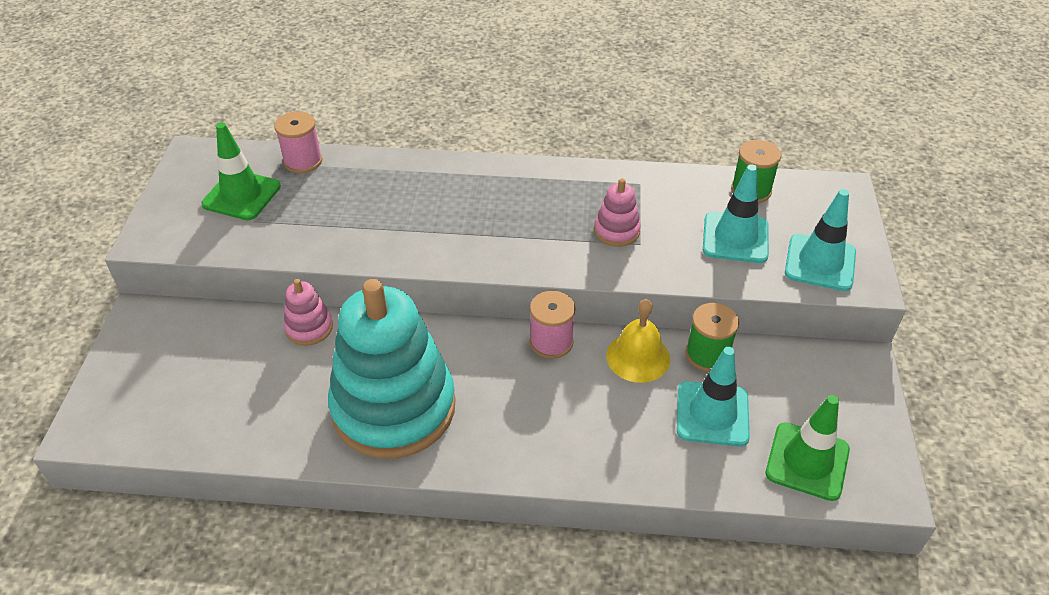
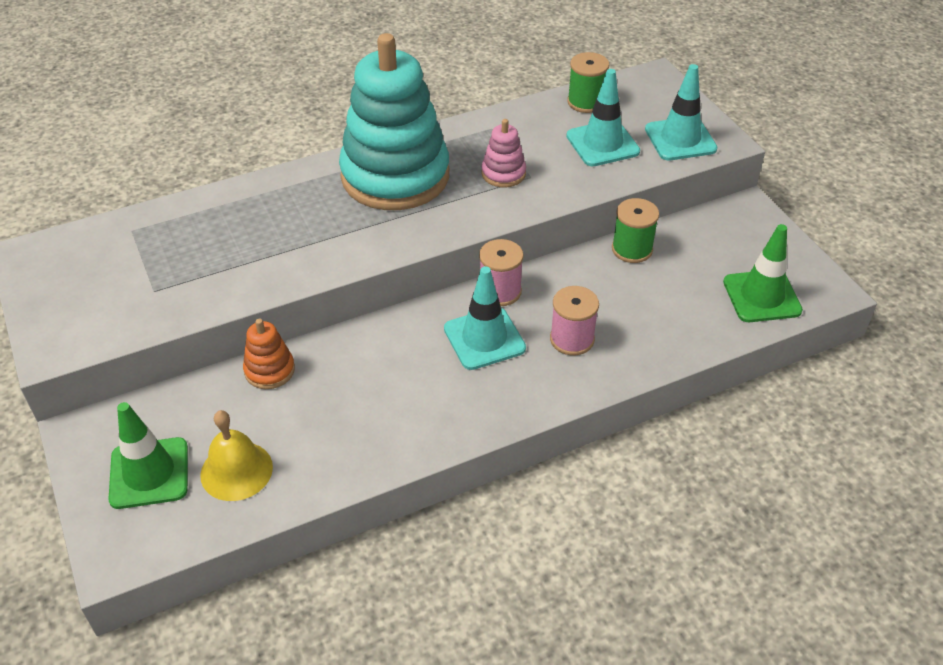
camera: 30 degrees left, 0 degrees up
green traffic cone [201,123,281,220] -> green traffic cone moved to [108,402,188,509]
pink spool [274,111,323,173] -> pink spool moved to [550,286,599,355]
pink stacking toy [284,279,333,346] -> orange stacking toy [243,319,295,389]
turquoise stacking toy [328,279,456,459] -> turquoise stacking toy moved to [339,33,449,210]
yellow bell [606,299,670,383] -> yellow bell moved to [200,410,273,501]
turquoise traffic cone [677,347,750,447] -> turquoise traffic cone moved to [444,266,526,370]

